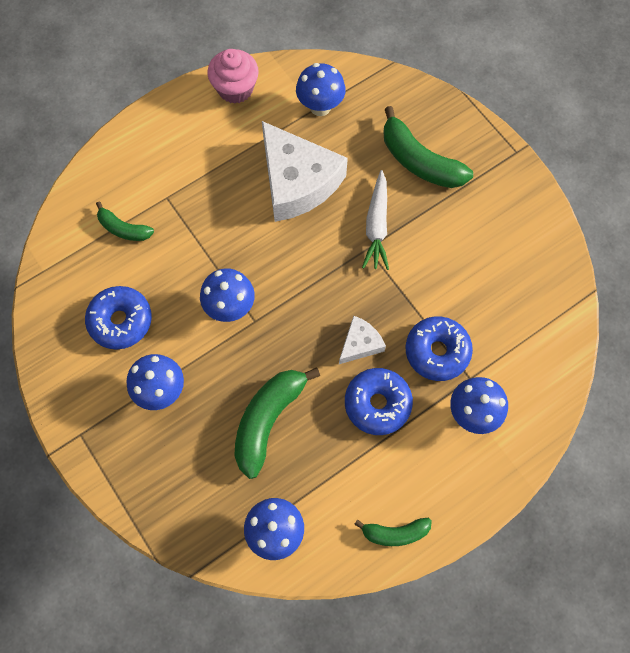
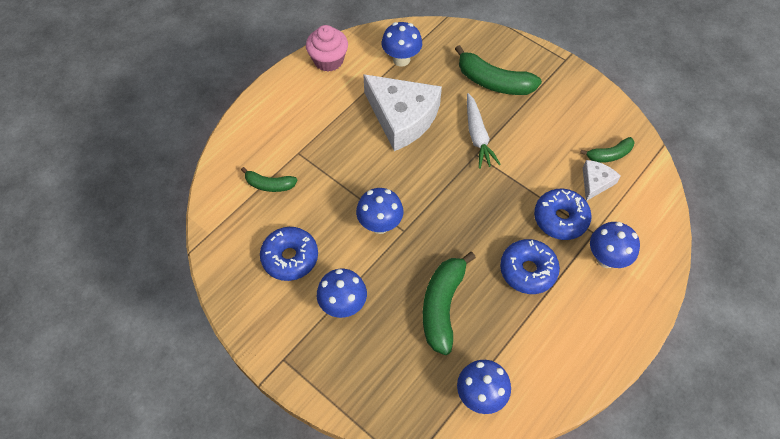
camera: 15 degrees left, 10 degrees down
white cheese [339,316,386,364] -> white cheese moved to [583,160,621,201]
green banana [354,518,432,546] -> green banana moved to [580,137,635,163]

